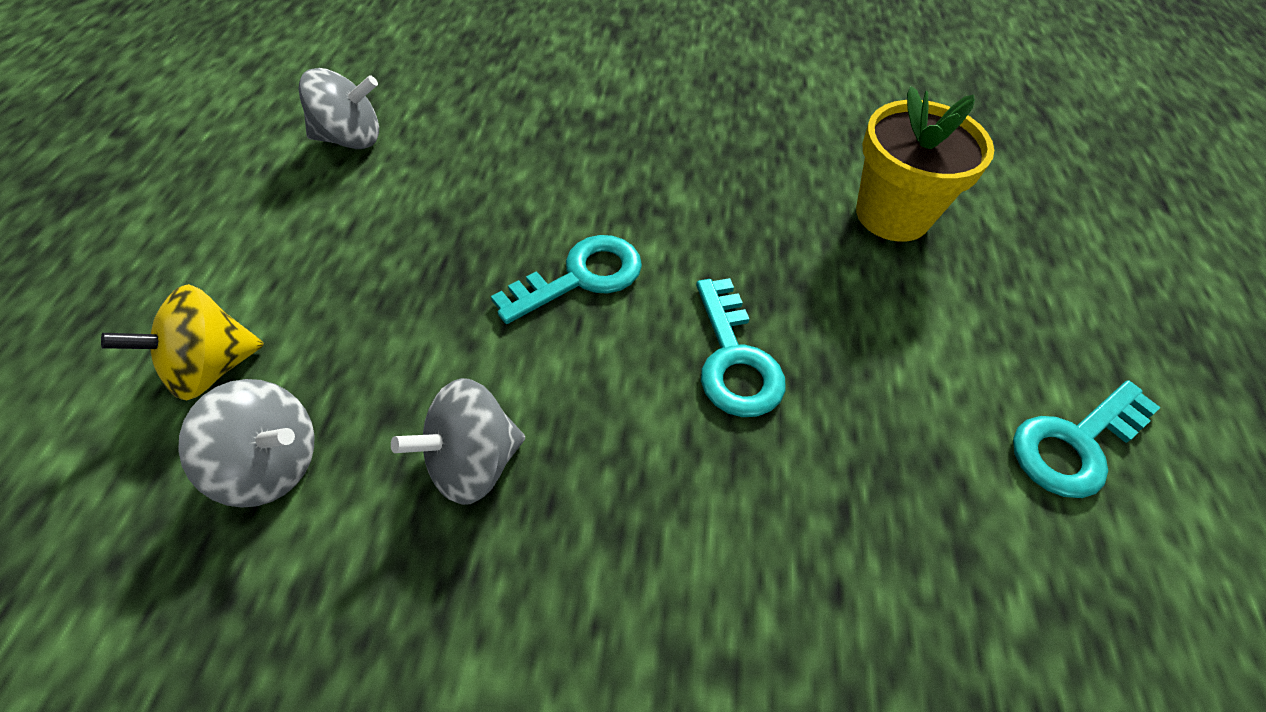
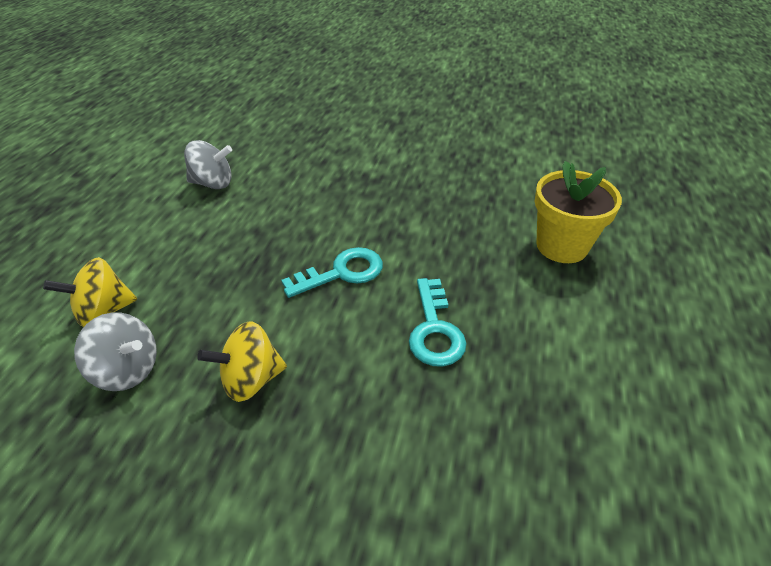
camera: 10 degrees right, 10 degrees down
grey spinning top [391,378,525,505] -> yellow spinning top [197,321,287,402]
turquoise key [1013,380,1161,498] -> none

